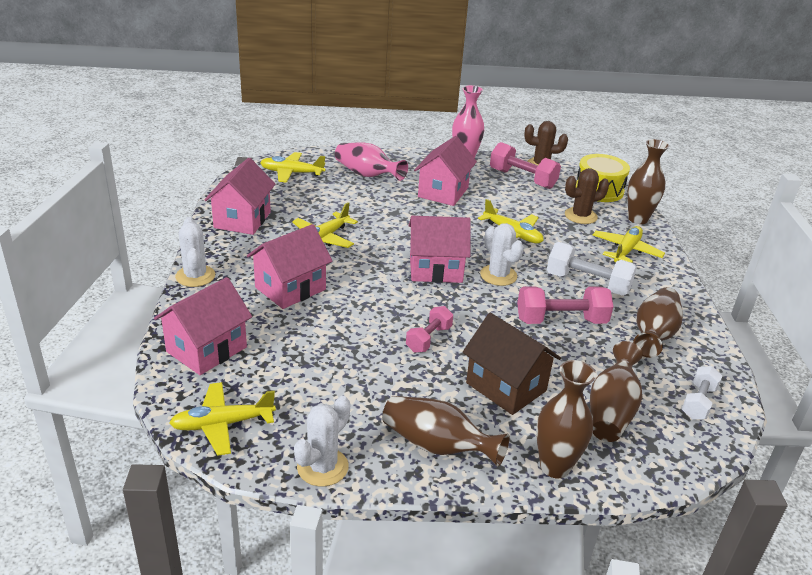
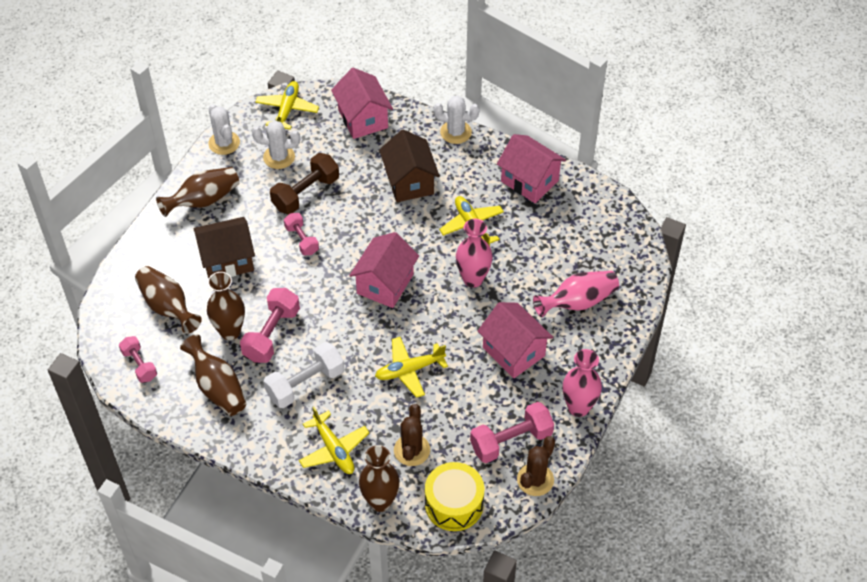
camera: 120 degrees right, 20 degrees up
pink house [247,224,333,309] -> brown house [379,129,440,202]
yellow plane [260,152,326,183] -> none
white cactus [480,223,524,286] -> white cactus moved to [252,120,300,169]
brown vase [536,360,596,478] -> brown vase moved to [207,272,245,340]
white dumbbell [682,366,722,419] -> pink dumbbell [119,336,157,383]
none -> brown dumbbell [270,153,339,214]
none -> pink vase [456,219,493,288]

